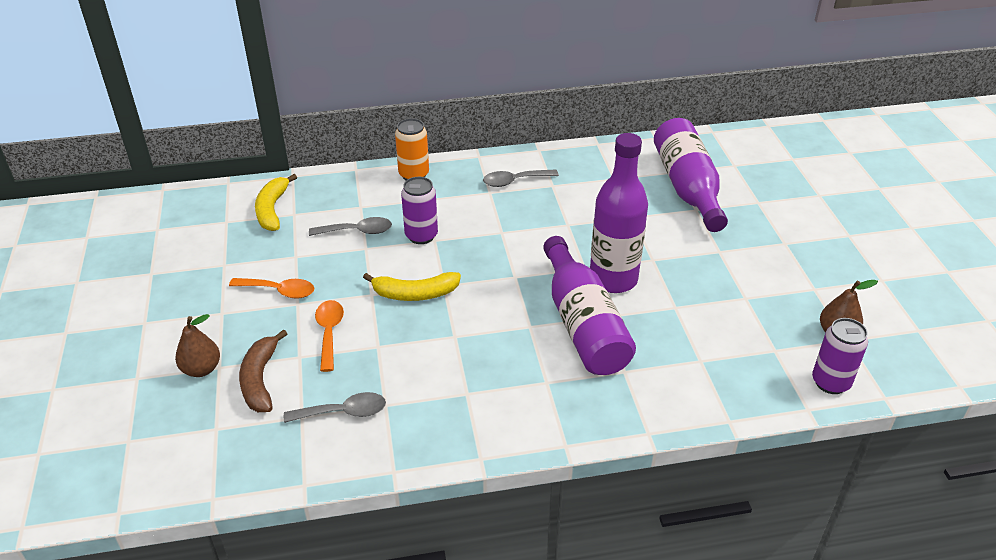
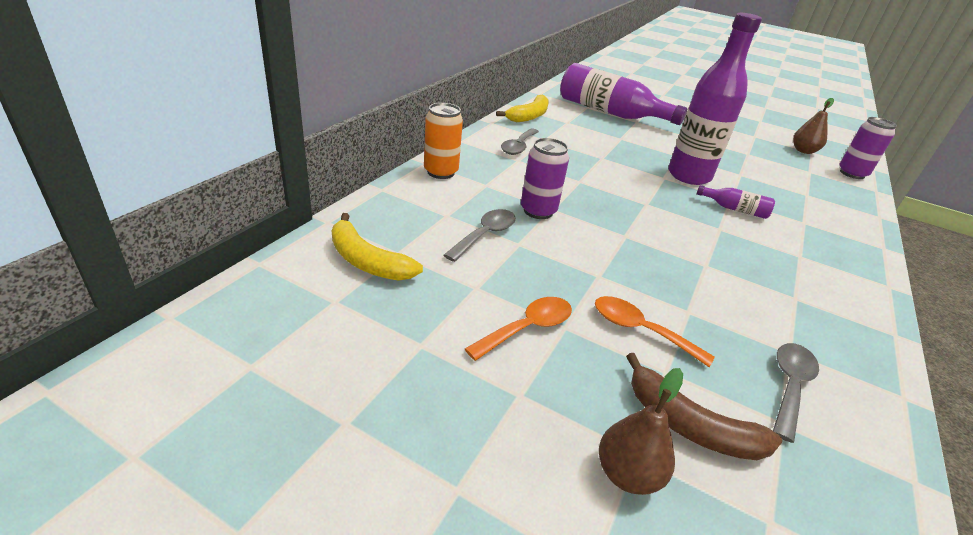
camera: 55 degrees left, 5 degrees down
yellow banana [363,272,461,301] -> yellow banana moved to [496,95,549,122]
purple bottle [543,236,636,375] -> purple bottle [696,185,775,219], size x0.43

